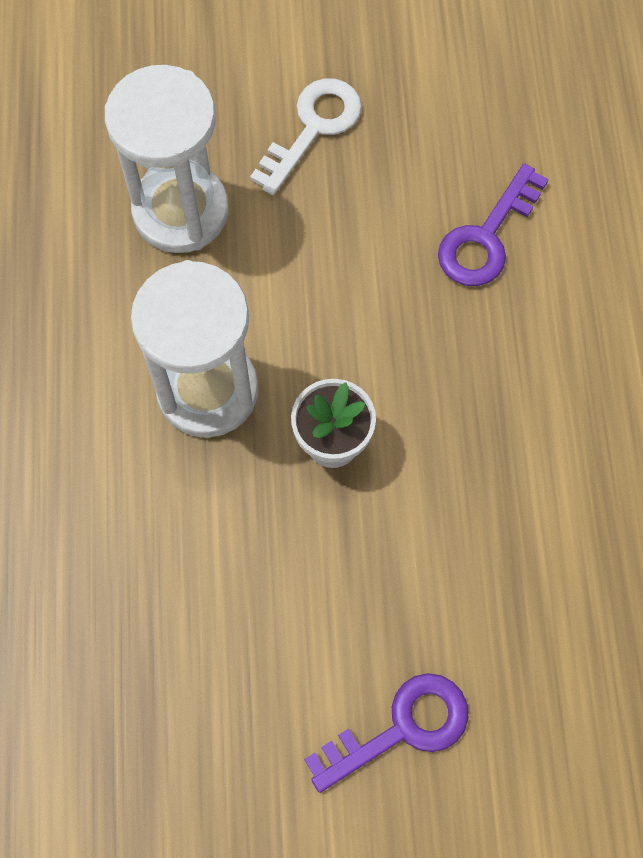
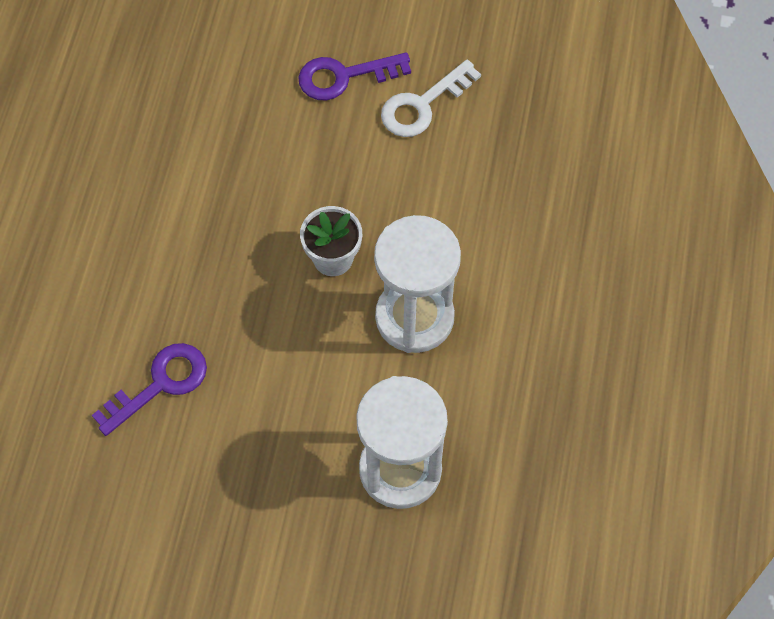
camera: 165 degrees left, 5 degrees down
white key [250,78,362,195] -> white key moved to [381,59,481,137]

